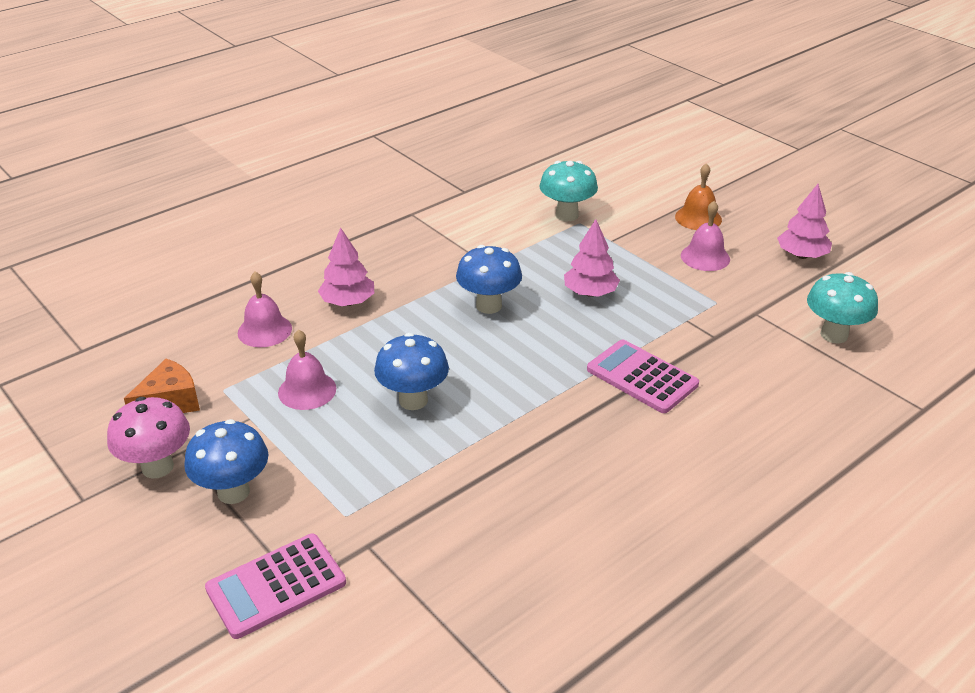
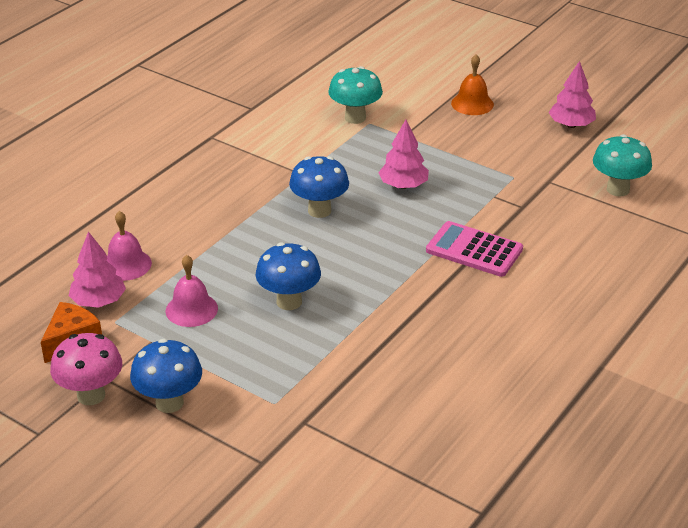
camera: 15 degrees left, 0 degrees up
pink calculator [205,534,346,639] -> none
pink tree [318,228,374,306] -> pink tree moved to [69,232,126,308]
pink bell [681,201,730,271] -> none

